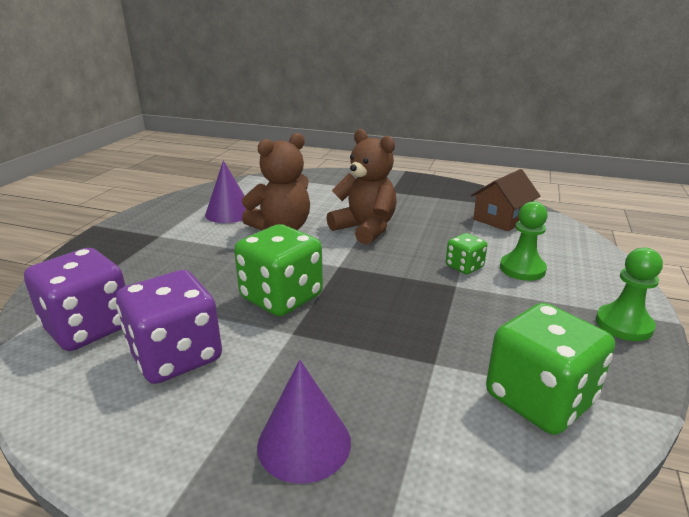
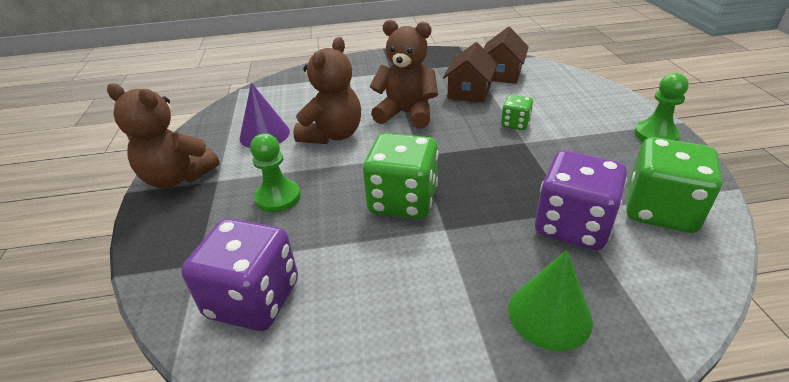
camera: 25 degrees left, 10 degrees up
purple dice [116,270,222,384] -> purple dice moved to [535,151,627,250]
purple cone [257,360,351,484] -> green cone [509,250,593,351]
green pawn [500,201,548,281] -> green pawn moved to [250,133,301,213]
none -> brown teddy bear [107,83,220,188]
none -> brown house [443,42,498,103]

